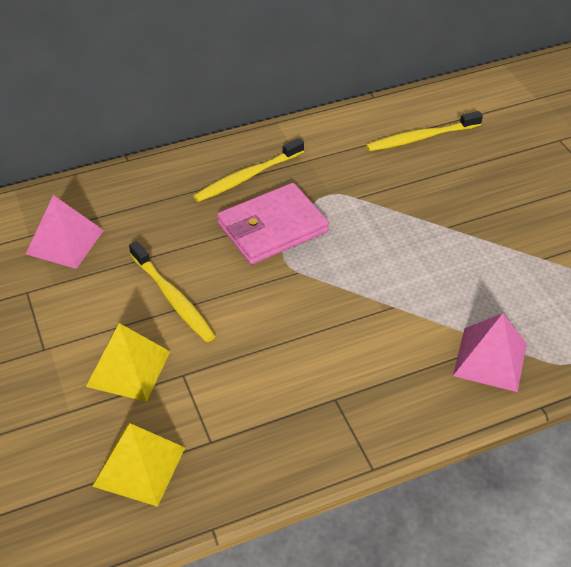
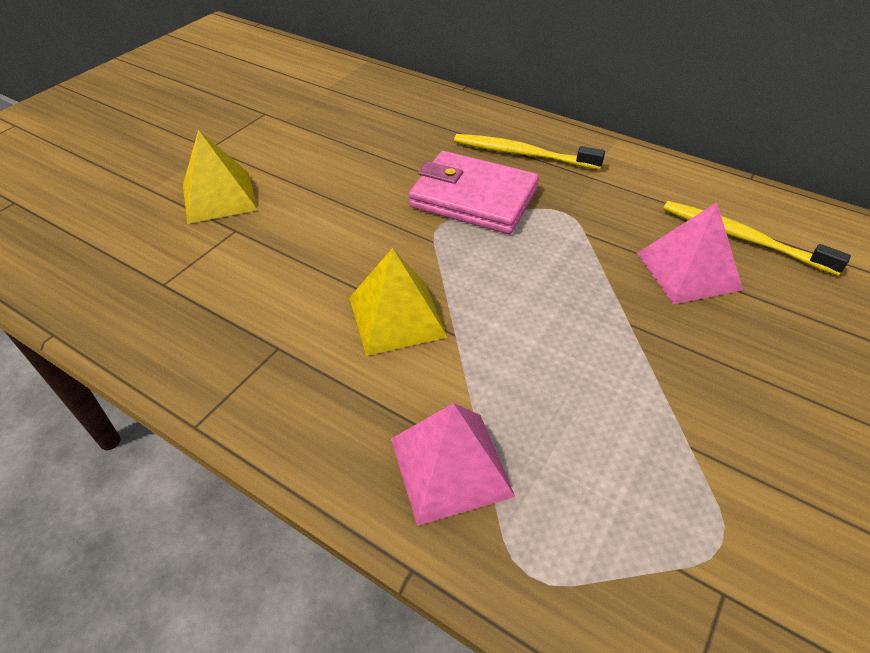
camera: 55 degrees right, 0 degrees up
pink pyramid [26,195,104,269] -> pink pyramid moved to [637,202,743,304]
yellow pyramid [92,423,185,507] -> yellow pyramid moved to [349,248,447,356]
yellow toothbrush [129,241,216,342] -> none

